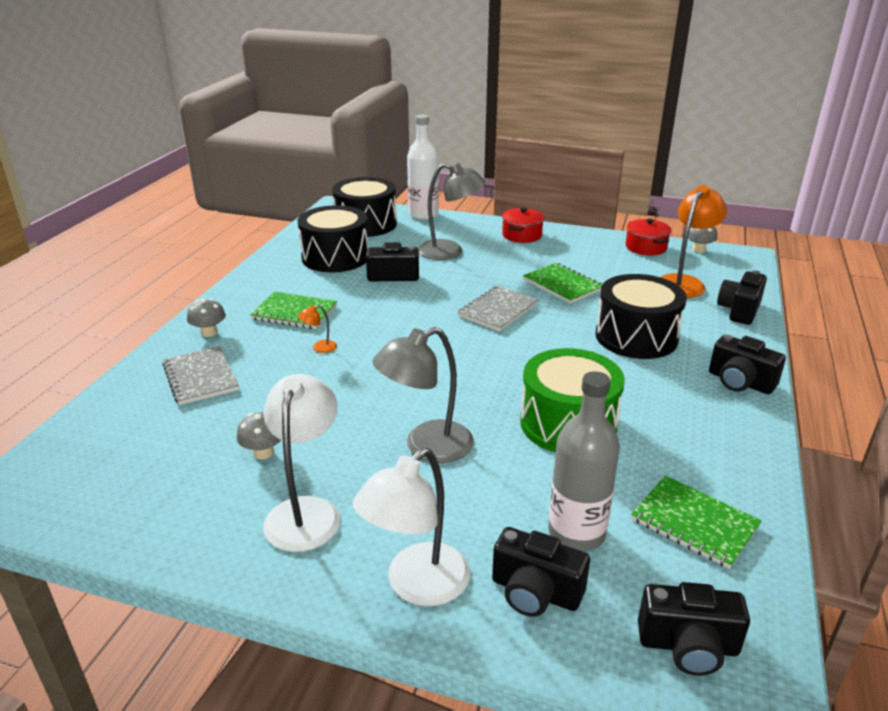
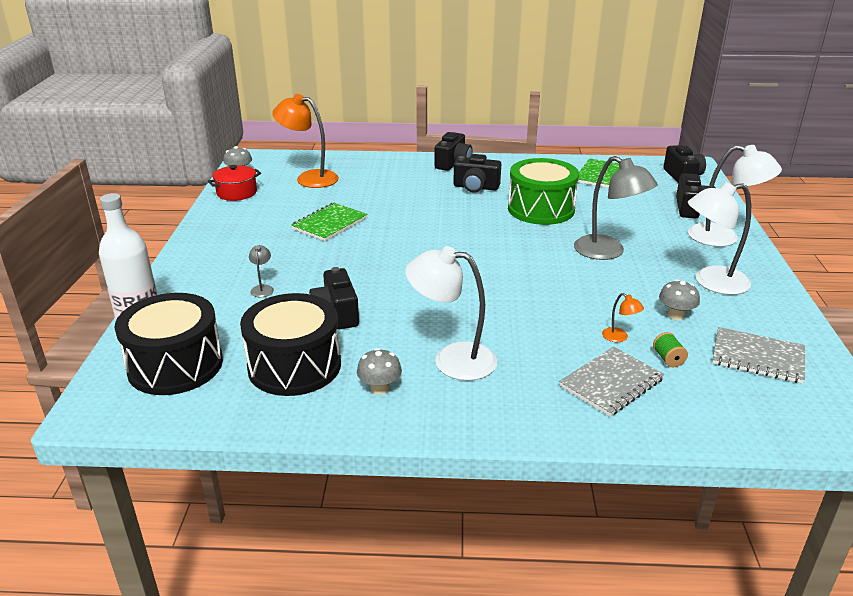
camera: 105 degrees left, 0 degrees up
grey mushroom [187,299,226,337] -> grey mushroom moved to [357,348,402,394]
green notebook [250,292,337,329] -> white lamp [405,246,497,381]
orange lamp [298,305,337,353] -> orange lamp moved to [602,293,644,342]
grey lamp [418,162,485,260] -> grey lamp [249,245,274,297], size x0.43
grey notebook [458,286,539,331] -> grey notebook moved to [713,327,805,384]
red pot [502,207,545,243] -> none
grey bottle [548,371,620,551] -> none
black drum [595,274,687,359] -> none
black camera [717,270,767,325] -> black camera moved to [453,154,501,193]
none -> green spool [653,332,688,367]

